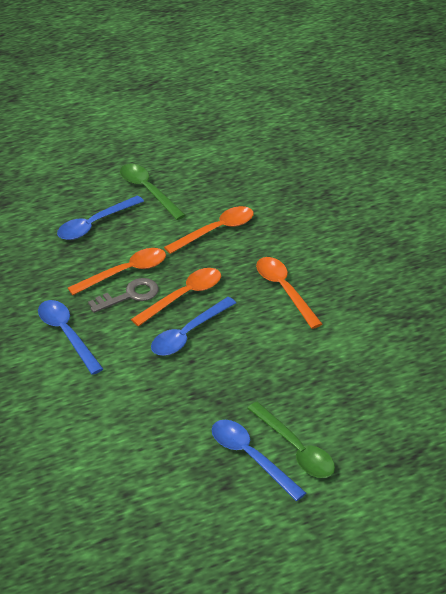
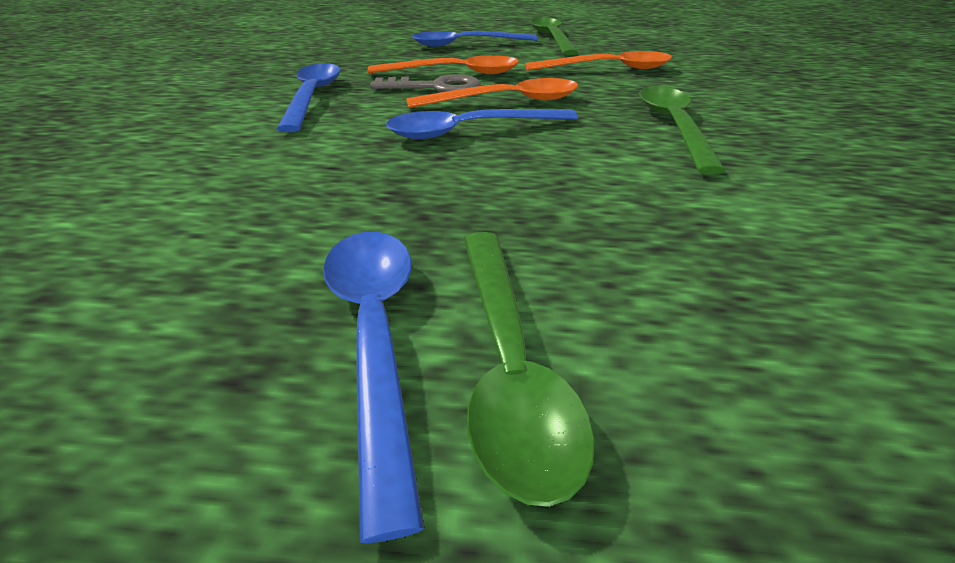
camera: 30 degrees right, 5 degrees down
orange spoon [256,257,322,329] -> green spoon [639,86,726,174]

